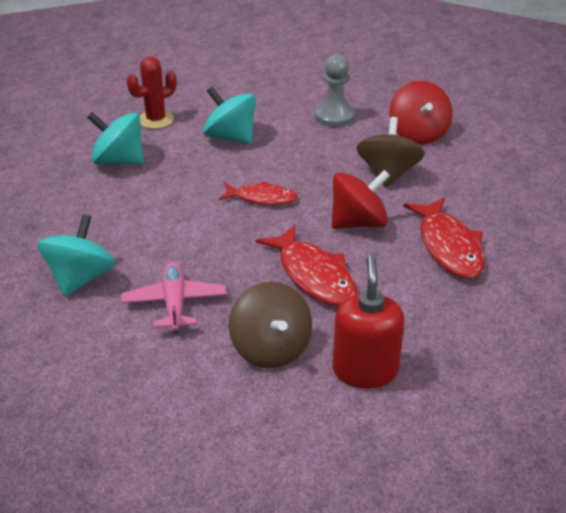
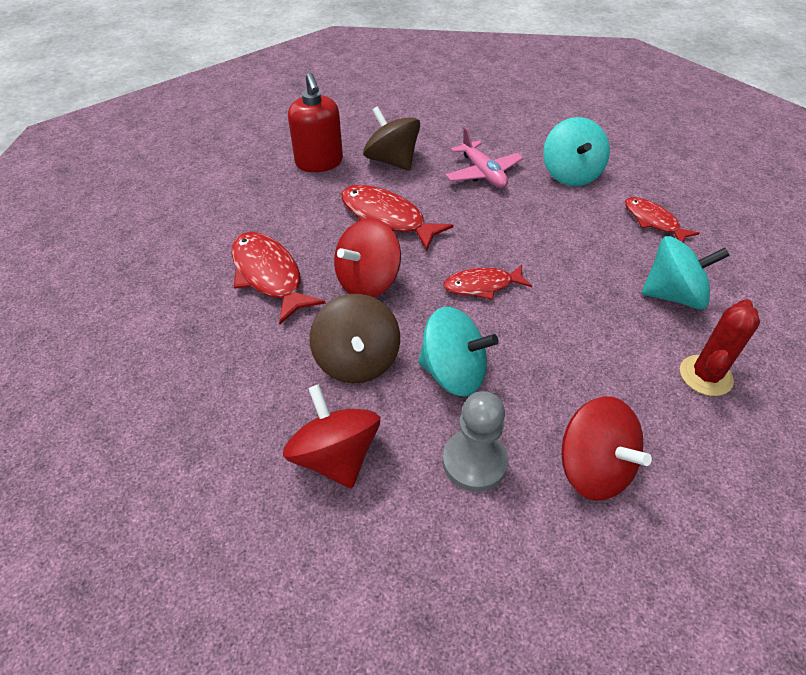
camera: 160 degrees right, 10 degrees up
turquoise spinning top [203,87,256,144] -> turquoise spinning top moved to [418,307,498,397]
none -> red spinning top [561,396,652,501]
none -> red fish [625,197,699,242]

